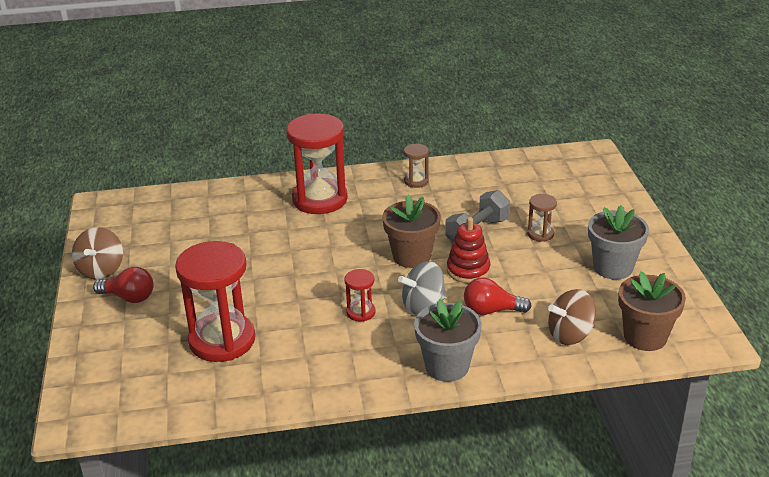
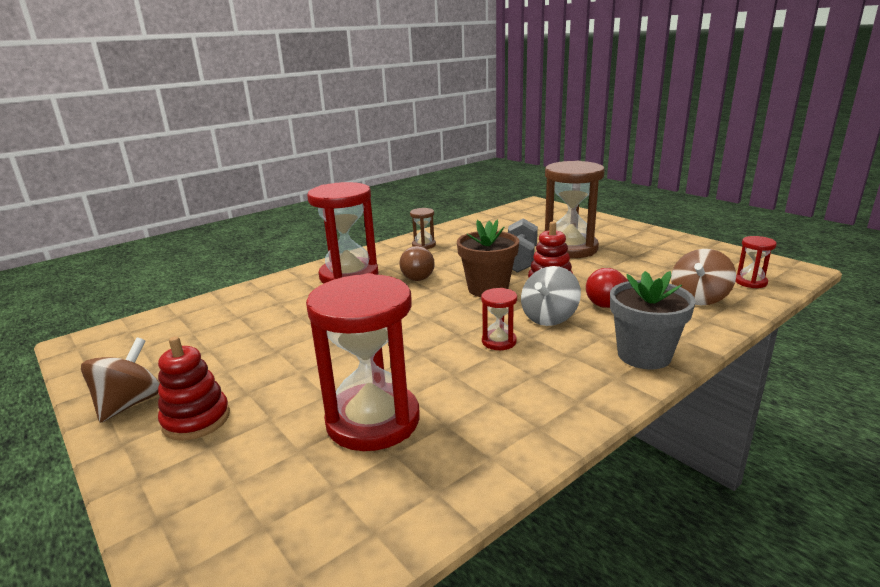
camera: 30 degrees left, 10 degrees down
brown spinning top [72,227,123,280] -> brown spinning top turned 135 degrees counterclockwise [81,338,160,423]
red light bulb [93,267,154,303] -> red stacking toy [158,336,230,441]
brown hourglass [527,194,557,242] -> brown hourglass [545,161,605,258], size x2.20
grey flower pot [588,205,649,280] -> none
brown flower pot [618,271,686,351] -> red hourglass [735,236,777,288]
none -> brown light bulb [399,246,435,281]

